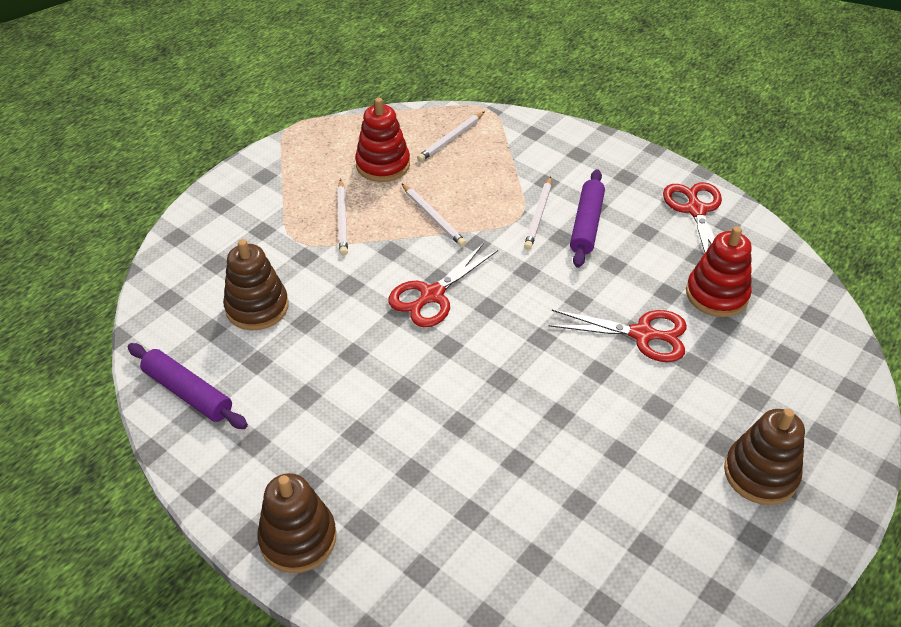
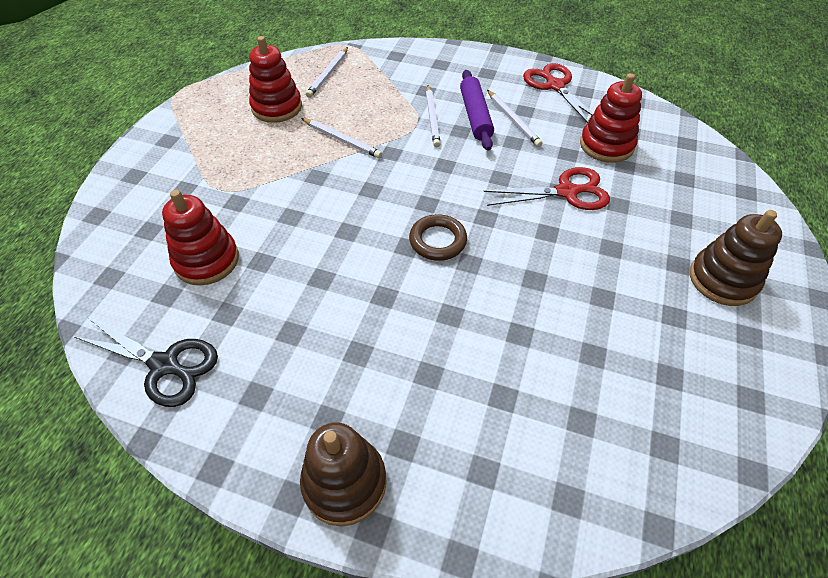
camera: 20 degrees left, 5 degrees up
purple rolling pin [128,343,248,429] -> black scissors [73,318,218,407]
brown stacking toy [223,239,289,330] -> red stacking toy [162,190,239,285]
white pencil [337,179,348,255] -> white pencil moved to [487,90,543,147]
red scissors [388,243,498,327] -> none
none -> brown ring [409,214,467,261]

